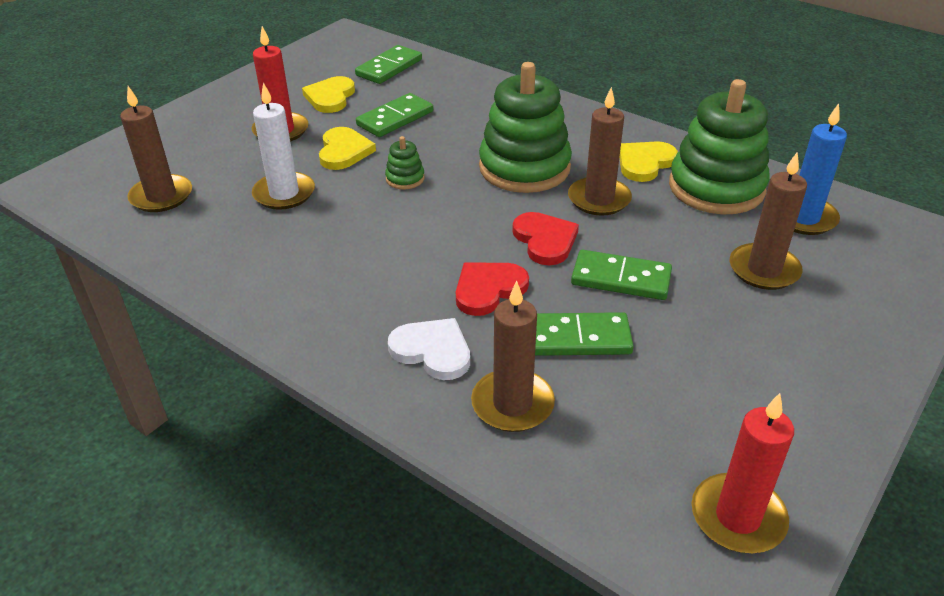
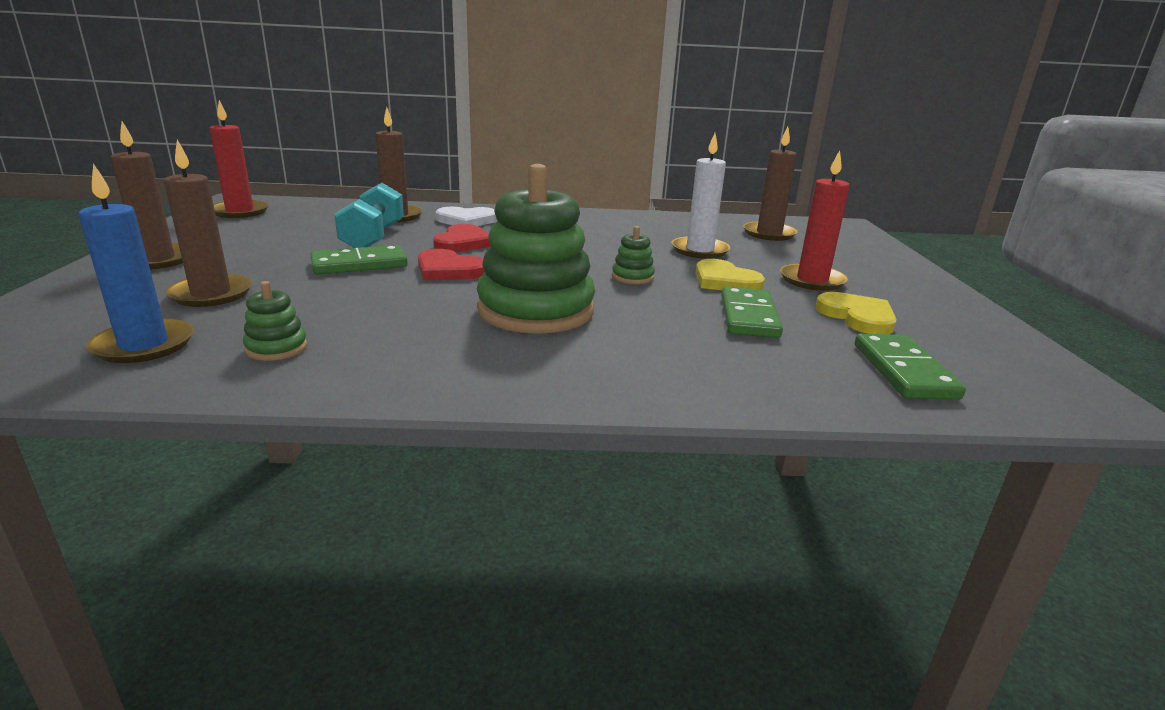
camera: 140 degrees right, 15 degrees down
green domino [535,312,634,356] -> turquoise dumbbell [334,183,404,248]
brown candle [568,87,632,216] -> brown candle moved to [111,122,183,269]
yellow heart [619,141,678,182] -> none
green stacking toy [669,79,770,214] -> green stacking toy [243,281,307,361], size x0.42

